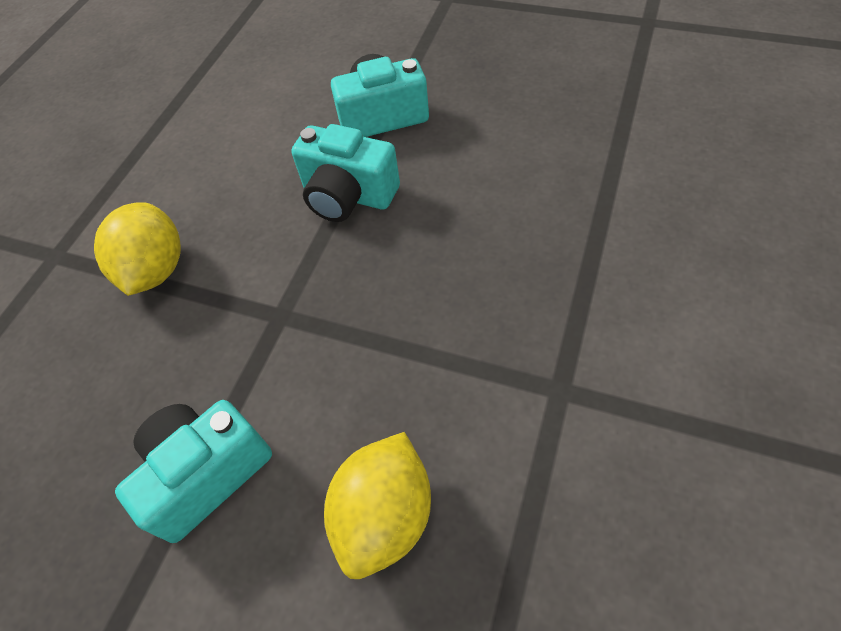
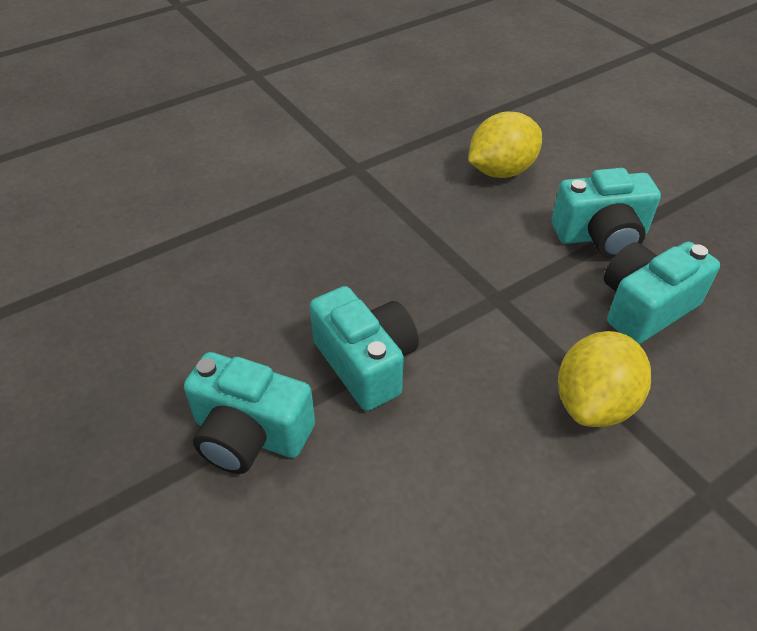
camera: 150 degrees left, 10 degrees down
none -> turquoise camera [604,242,720,344]

